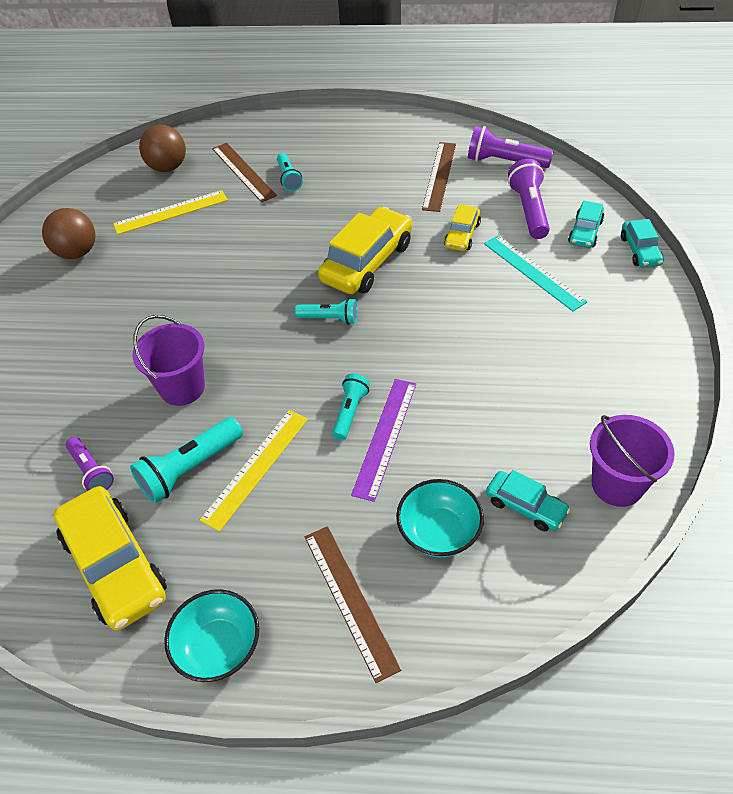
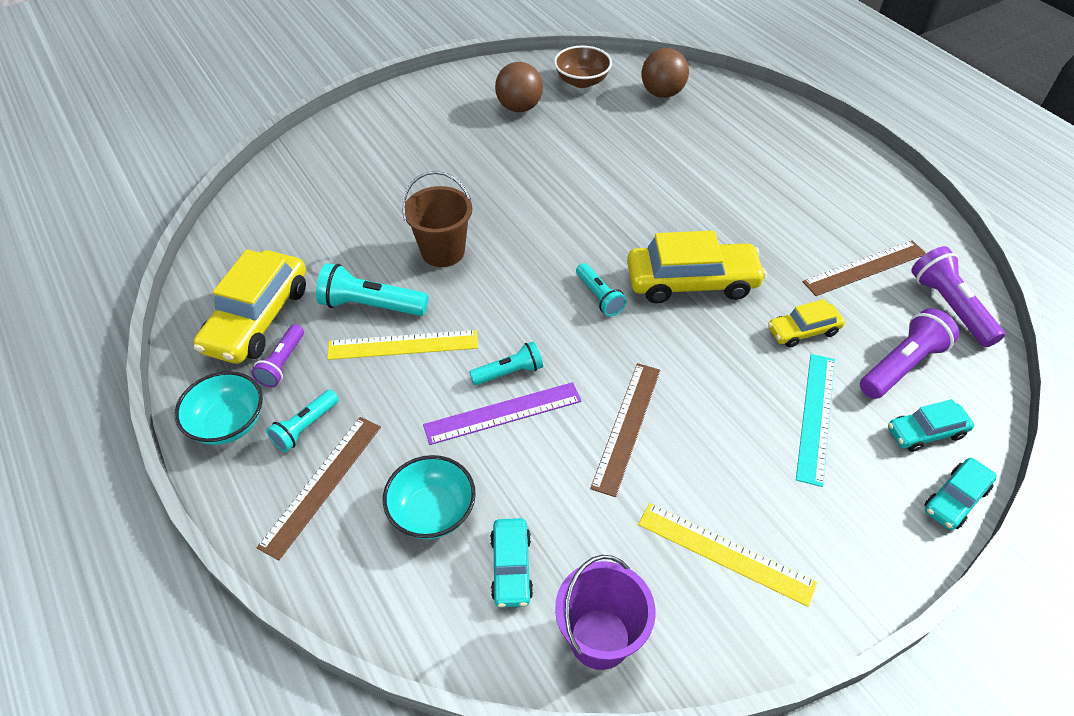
camera: 50 degrees right, 0 degrees up
purple flashlight [66,437,114,491] -> purple flashlight moved to [251,324,304,387]
yellow ruler [113,190,228,235] -> yellow ruler moved to [638,503,817,607]
purple bucket [132,315,205,406] -> brown bucket [402,171,472,267]
brown ruler [212,143,277,203] -> brown ruler moved to [590,363,660,497]
turquoise flashlight [277,153,303,191] -> turquoise flashlight moved to [267,390,339,452]
none -> brown bowl [554,46,612,88]

